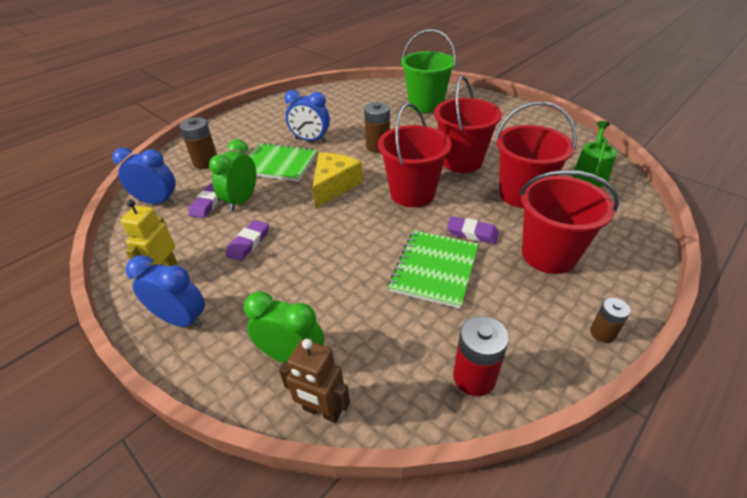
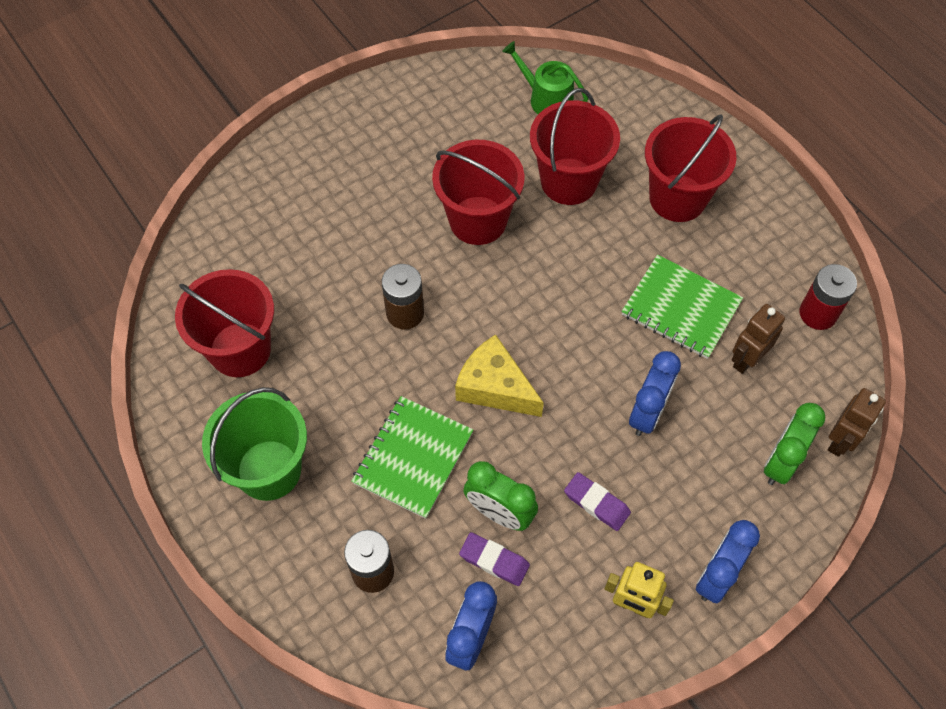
camera: 80 degrees left, 20 degrees up
blue clock [284,90,330,142] -> blue clock moved to [629,351,681,436]
red bucket [378,103,451,207] -> red bucket moved to [175,269,274,377]
green bucket [401,29,456,113] -> green bucket moved to [202,387,307,501]
purple eraser [447,216,499,244] -> none
brown battery [590,298,630,343] -> none
none -> brown robot [731,304,785,374]

